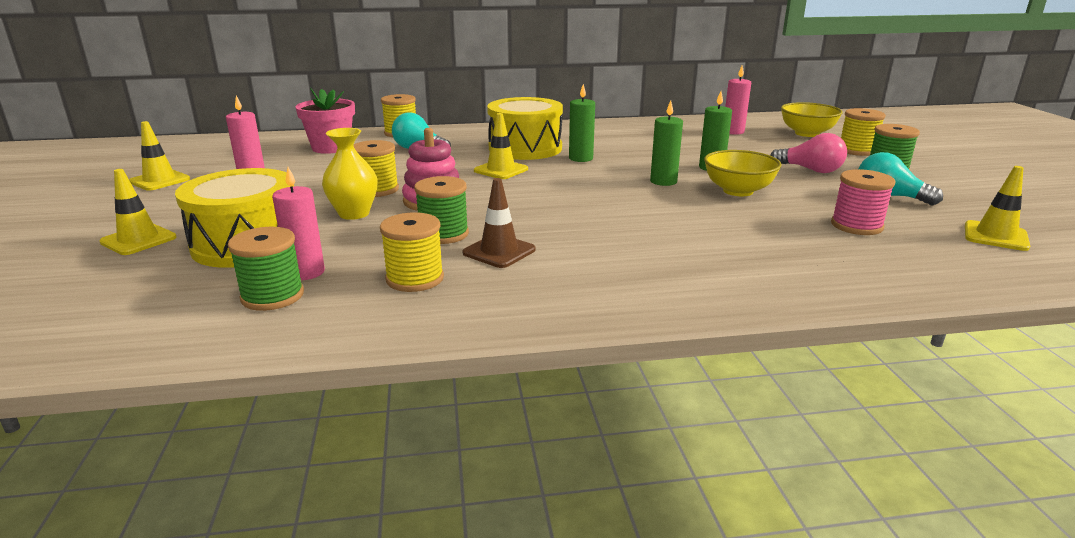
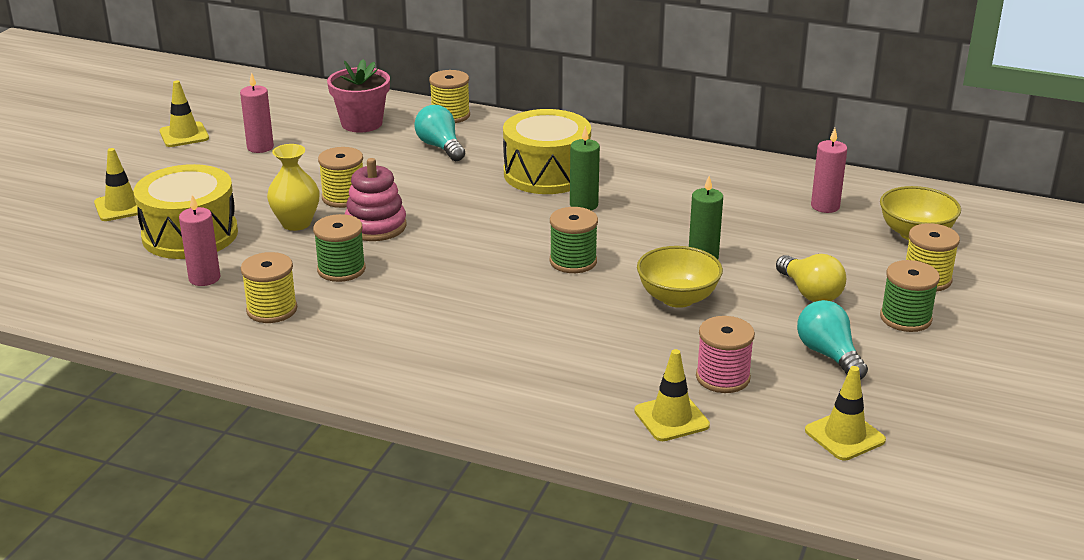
camera: 30 degrees right, 5 degrees up
green spool [228,227,304,311] -> green spool moved to [550,207,598,273]
brown traffic cone [463,178,536,268] -> none
yellow traffic cone [474,113,528,179] -> yellow traffic cone moved to [634,349,710,441]
green candle [650,101,683,186] -> none
pink light bulb [770,133,847,173] -> yellow light bulb [776,254,846,302]

